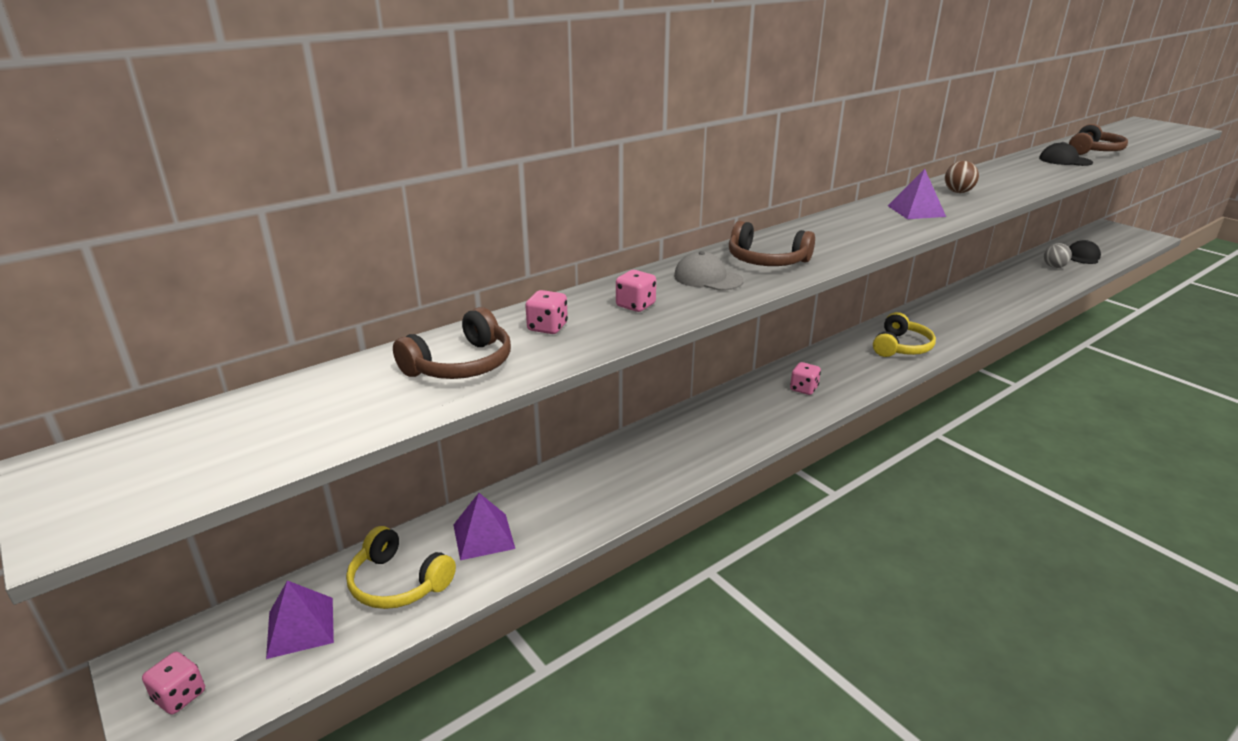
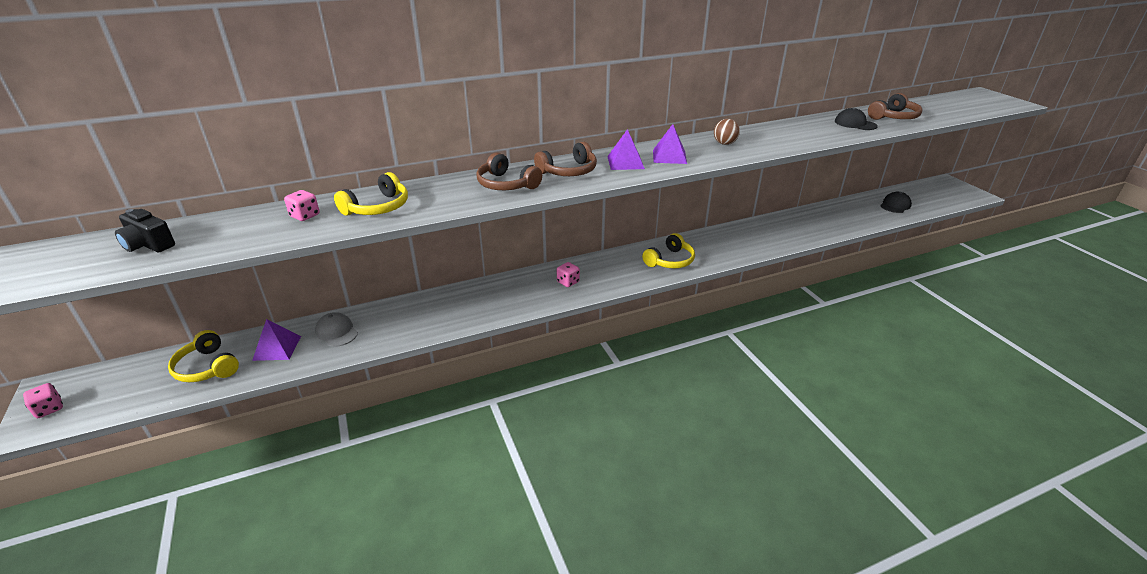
camera: 15 degrees right, 5 degrees up
purple pyramid [266,580,334,659] -> purple pyramid moved to [607,129,645,170]
brown headphones [393,307,511,379] -> brown headphones moved to [534,142,597,176]
pink dice [616,270,656,312] -> yellow headphones [334,172,408,216]
grey cap [674,251,744,291] -> grey cap moved to [315,312,358,347]
grey ball [1044,243,1072,268] -> none
none -> black camera [115,209,175,252]

